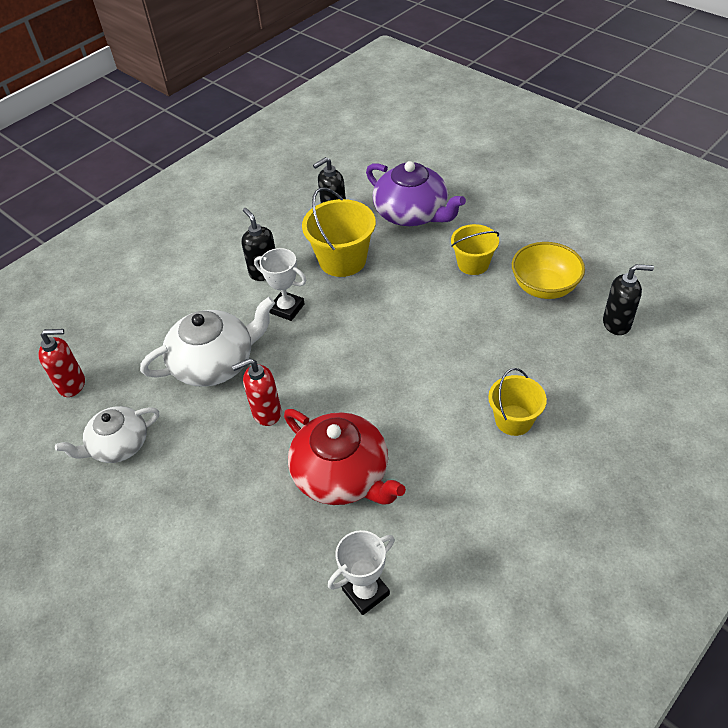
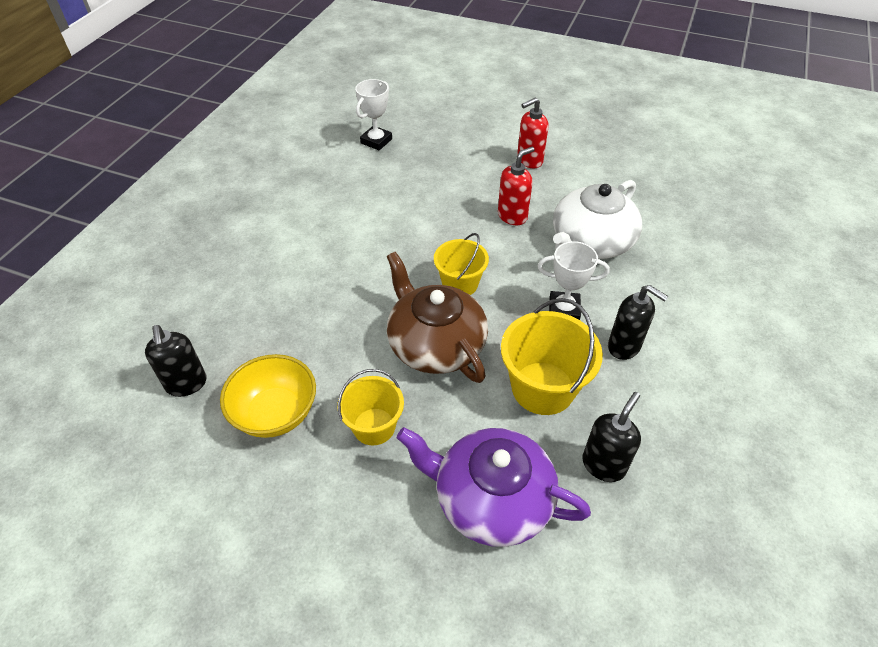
camera: 155 degrees right, 0 degrees up
red soap dispenser [38,329,85,397] -> red soap dispenser moved to [517,98,549,168]
white teapot [55,406,159,463] -> none
red teapot [284,409,406,505] -> none
yellow bucket [488,368,547,436] -> yellow bucket moved to [434,233,489,295]
black soap dispenser [603,264,654,335] -> black soap dispenser turned 90 degrees counterclockwise [145,325,207,397]
none -> brown teapot [387,252,488,383]

